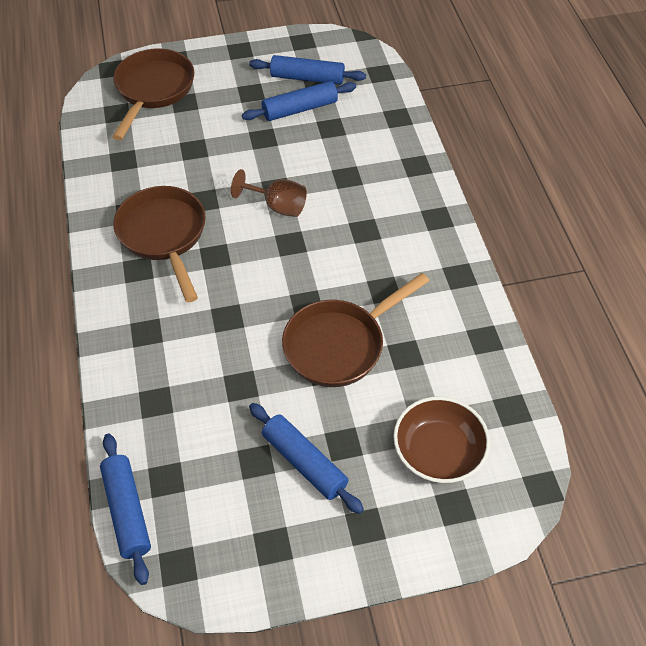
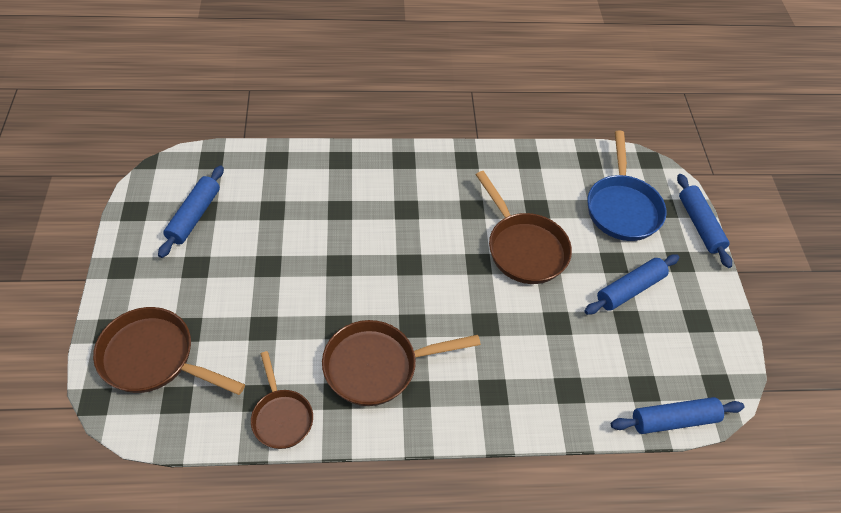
camera: 85 degrees left, 0 degrees up
brown goblet [231,169,307,217] -> none
blue rolling pin [242,81,356,121] -> blue rolling pin moved to [677,174,732,268]
brown bowl [393,396,490,483] -> blue pan [588,130,667,241]
none -> brown pan [251,351,313,449]

